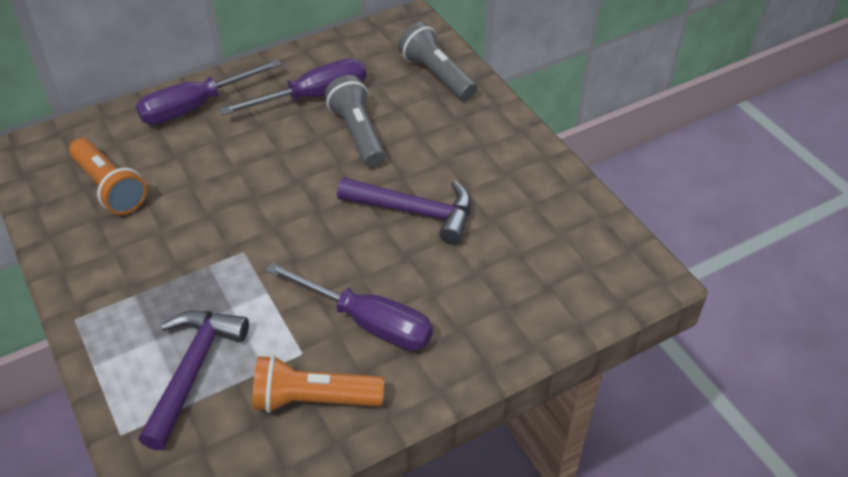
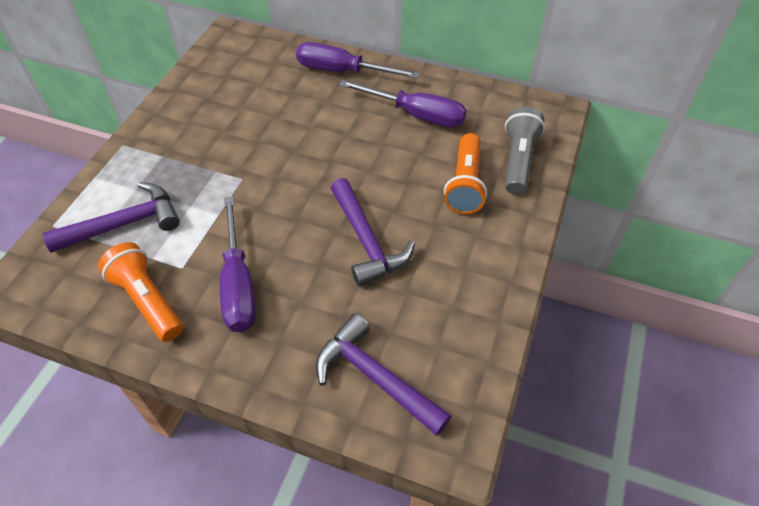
camera: 50 degrees right, 5 degrees up
orange flashlight [69,138,147,215] -> orange flashlight moved to [444,133,487,214]
grey flashlight [325,75,386,167] -> none
none -> purple hammer [316,314,451,436]

